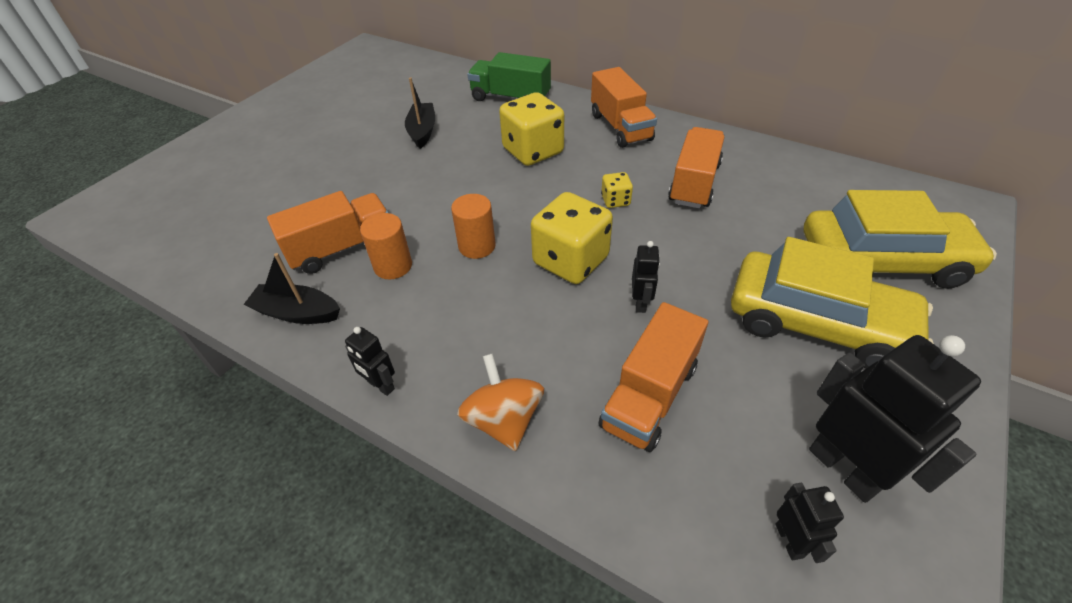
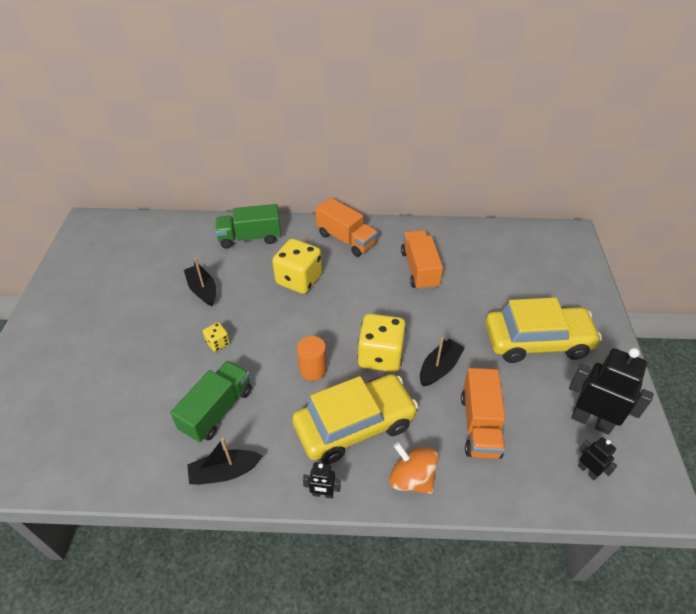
camera: 30 degrees left, 0 degrees up
orange truck [267,191,389,274] -> green truck [170,361,252,443]
orange cylinder [360,213,412,279] -> none
yellow dice [601,172,633,208] -> yellow dice moved to [203,322,230,352]
black robot [632,241,660,313] -> black boat [420,337,465,387]
yellow car [804,190,997,289] -> yellow car moved to [292,374,418,464]

